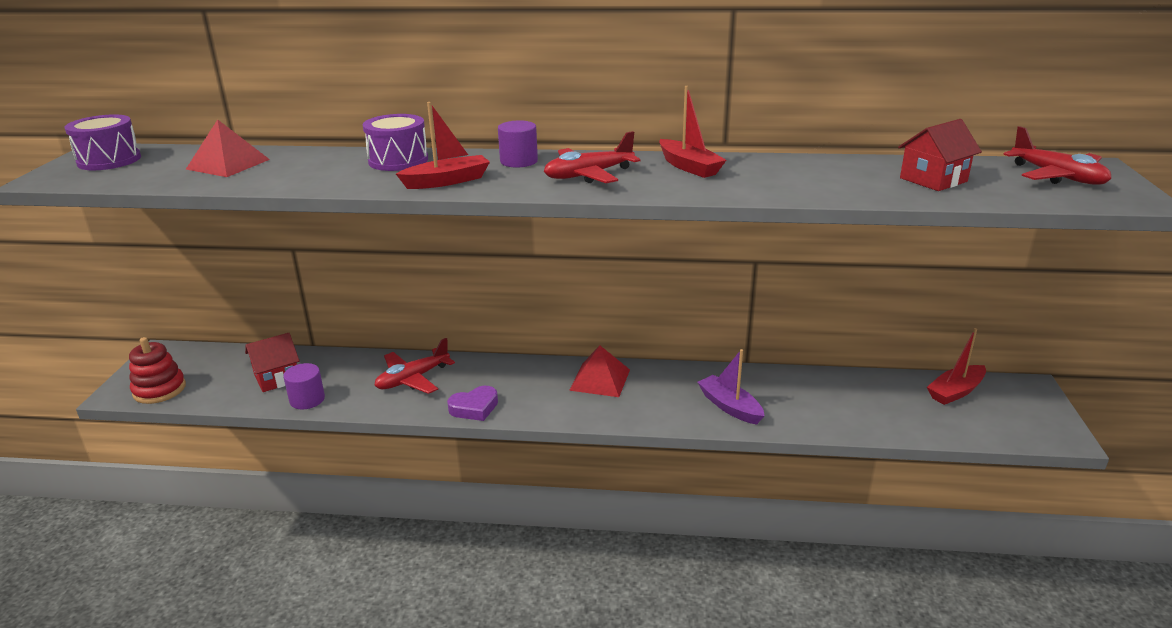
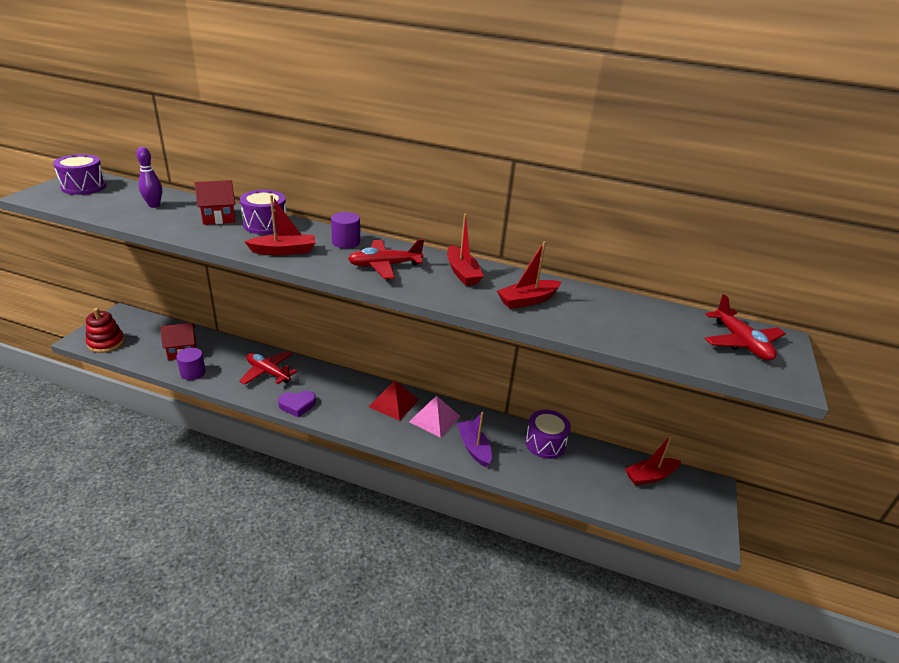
camera: 10 degrees right, 5 degrees up
red pyramid [186,119,270,177] -> purple bowling pin [136,147,162,208]
red plane [374,338,455,394] -> red plane turned 60 degrees clockwise [239,351,297,385]
red house [898,119,982,191] -> red house moved to [194,180,235,225]
none -> pink pyramid [409,396,460,438]
none -> red boat [497,241,561,309]
none -> purple drum [525,410,571,459]

